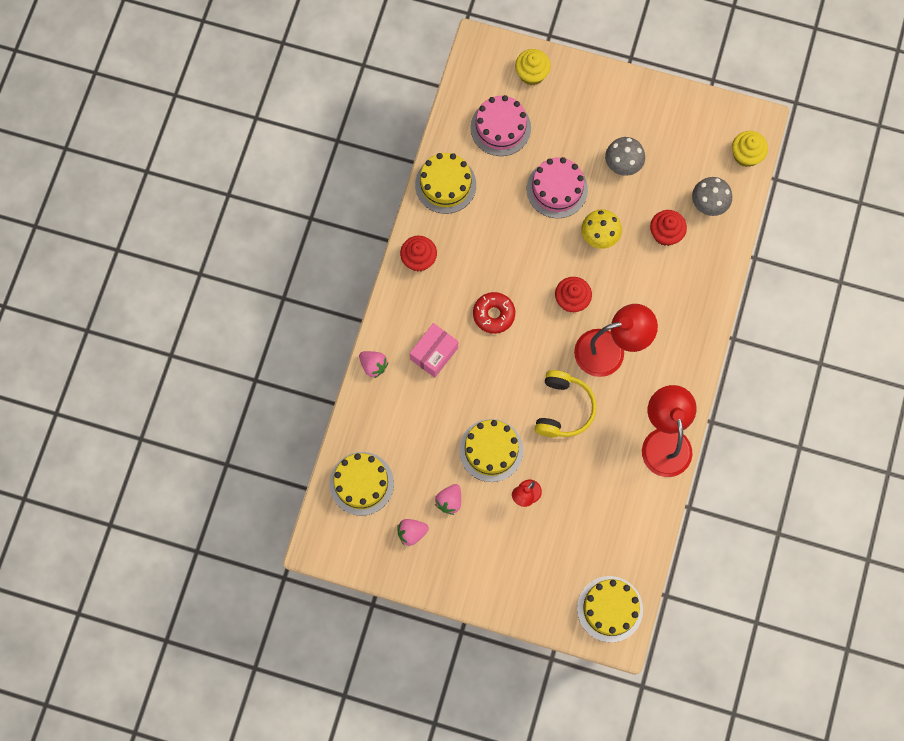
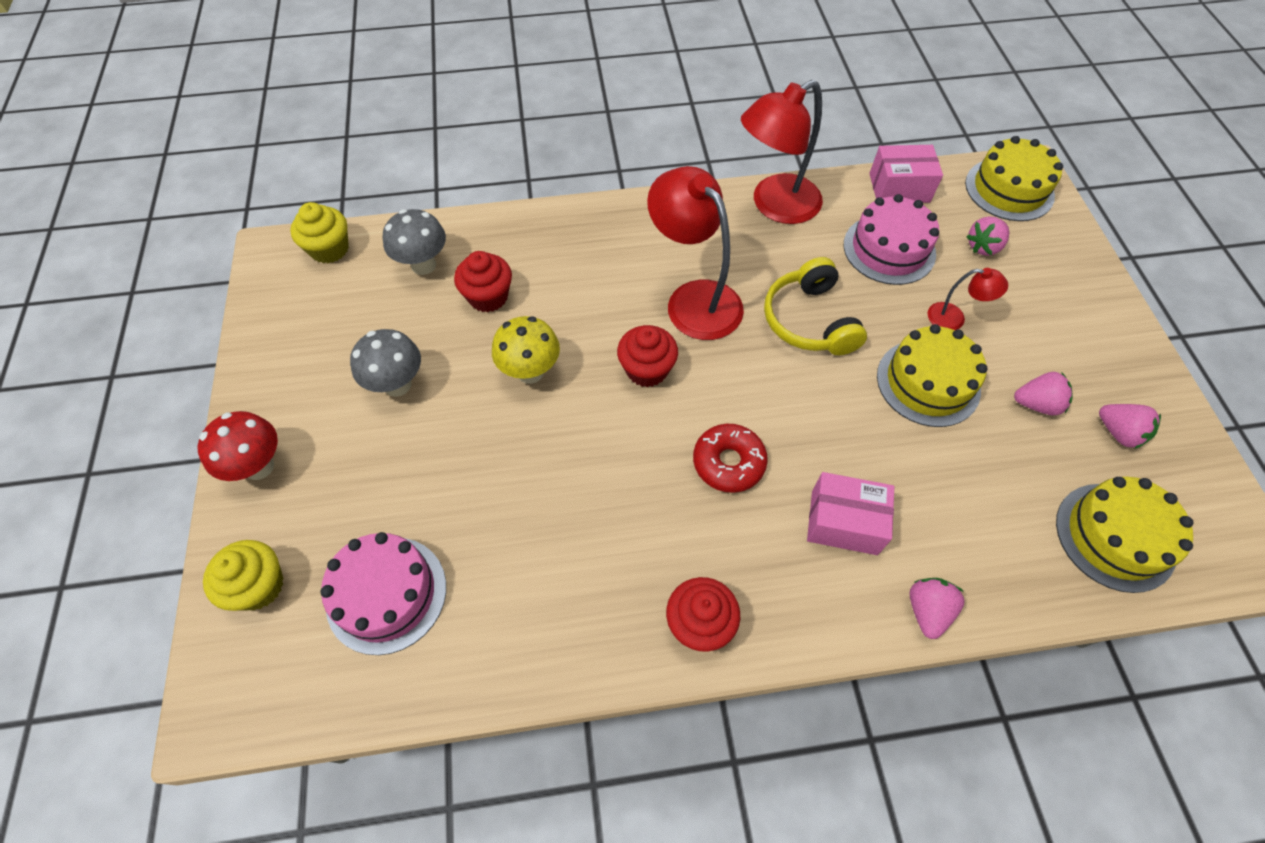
camera: 115 degrees left, 15 degrees down
yellow cake [415,153,476,214] -> none
pink cake [527,157,588,218] -> pink cake moved to [844,194,939,285]
yellow headphones [535,370,597,437] -> yellow headphones turned 90 degrees counterclockwise [764,257,867,355]
none -> red mushroom [198,411,278,481]
none -> pink box [869,145,943,203]
none -> pink strawberry [966,217,1009,256]

